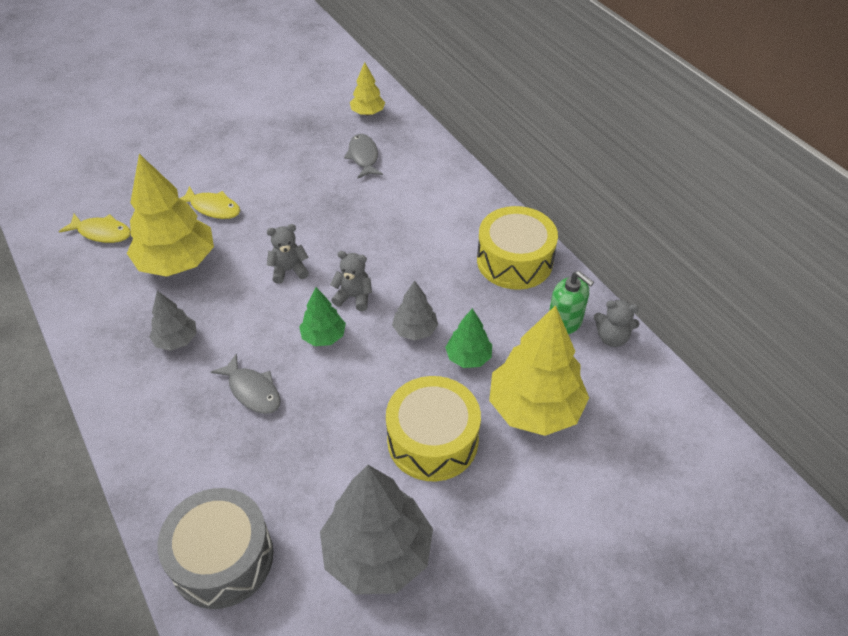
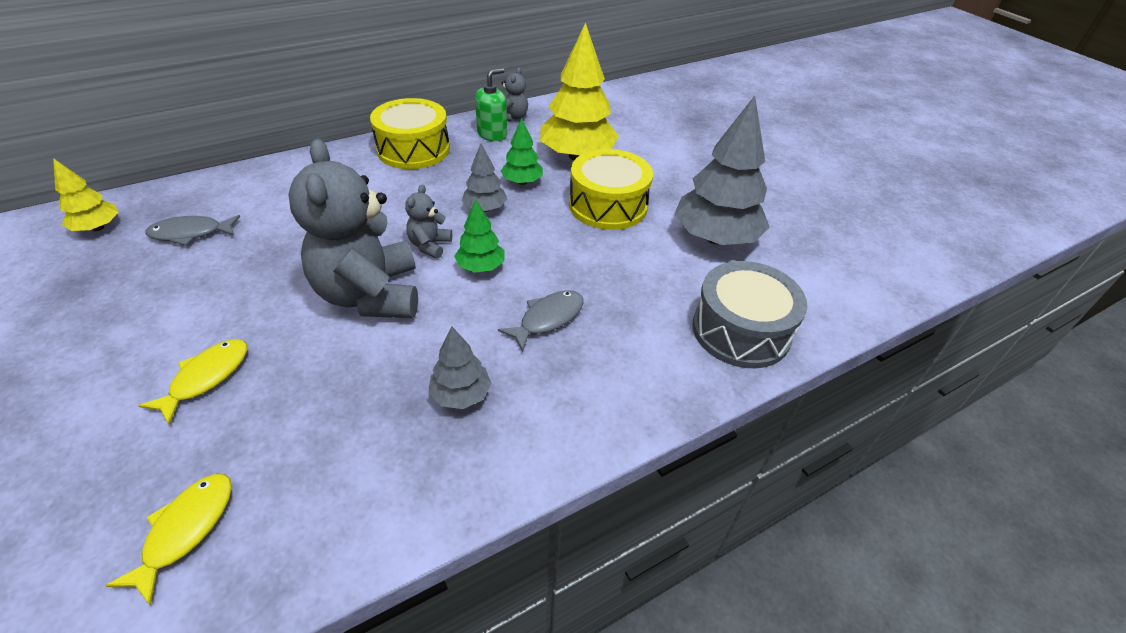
camera: 90 degrees left, 5 degrees down
yellow tree [127,154,214,277] -> none
grey teddy bear [267,224,309,284] -> grey teddy bear [288,139,418,318], size x2.28

